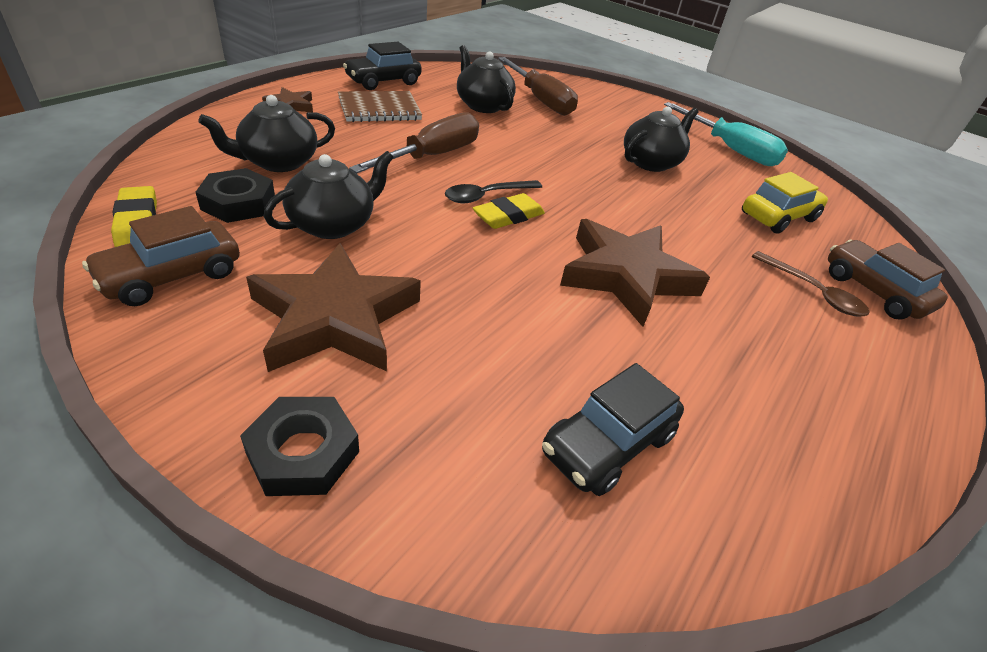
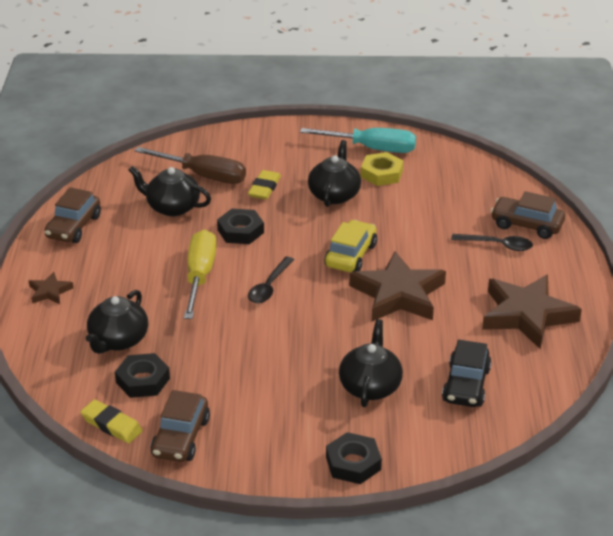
camera: 30 degrees left, 5 degrees down
brown star [246,243,421,372] -> brown star moved to [482,274,582,349]
black teapot [263,151,394,239] -> black teapot moved to [339,319,403,407]
brown notebook [338,91,422,122] -> none
black car [343,42,422,90] -> brown car [44,187,101,243]
brown screwdriver [349,112,479,173] -> yellow screwdriver [184,230,217,319]
yellow eraser [473,193,545,229] -> yellow eraser moved to [248,170,281,200]
yellow car [742,172,828,234] -> yellow car moved to [324,220,377,272]
brown spoon [752,251,870,316] -> black spoon [451,234,533,251]
none -> black nut [217,209,264,244]
none -> yellow nut [361,152,403,186]

